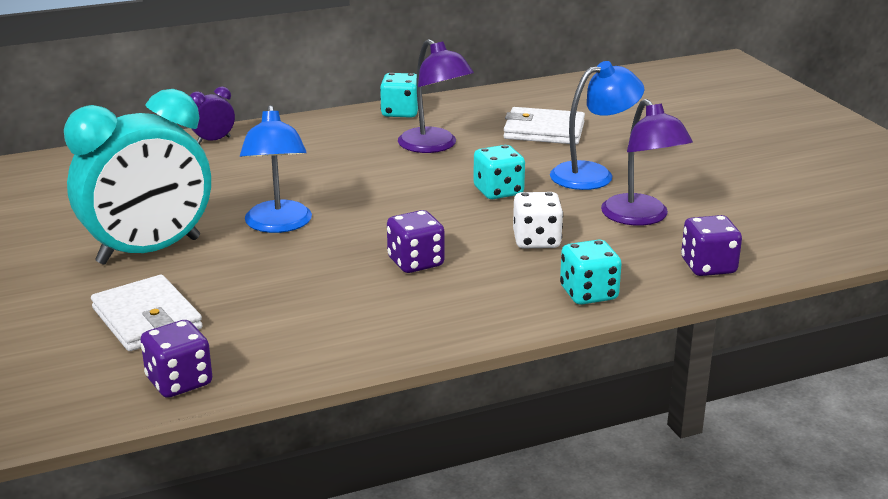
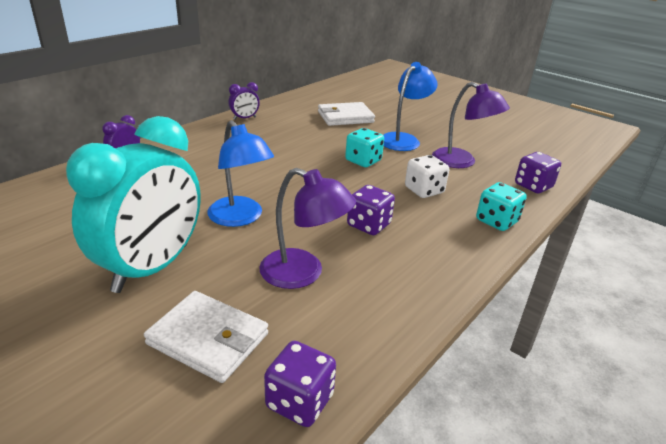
camera: 30 degrees left, 5 degrees up
turquoise dice [380,73,418,118] -> purple clock [229,82,260,120]
purple lamp [398,39,474,153] -> purple lamp moved to [259,168,356,289]

